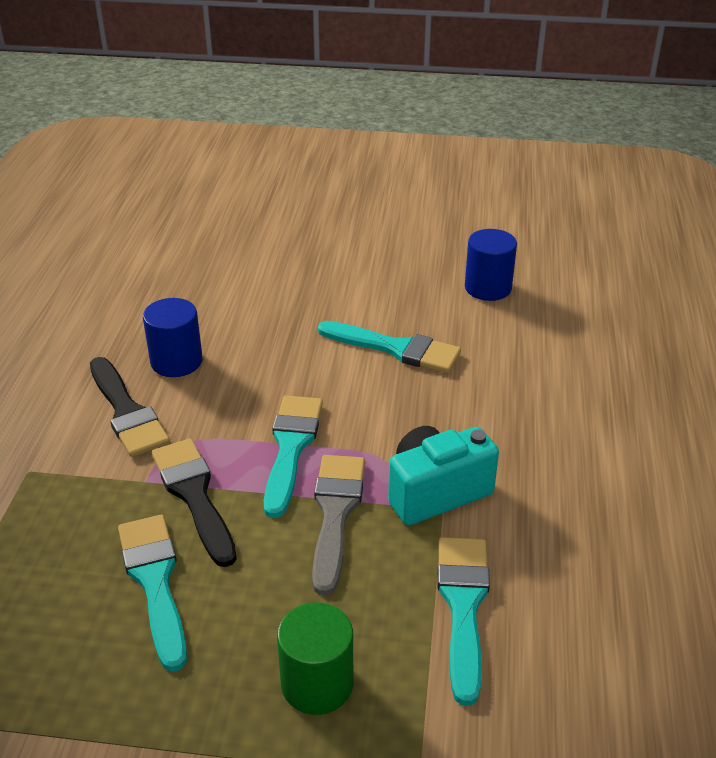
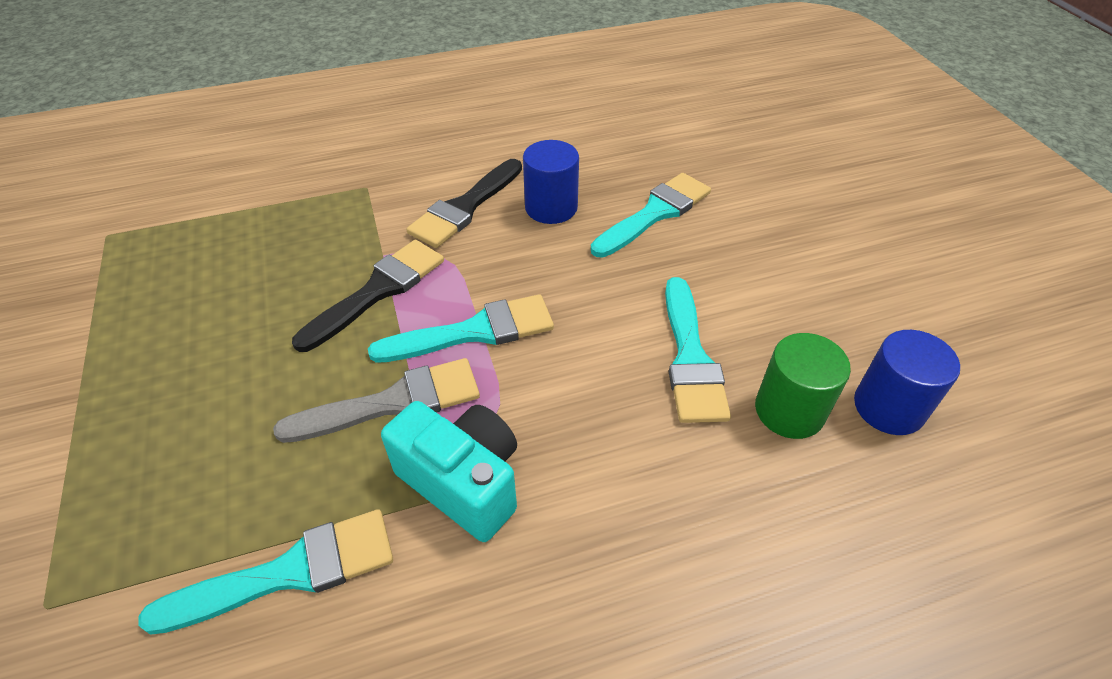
camera: 65 degrees right, 10 degrees up
turquoise brush [118,515,187,672] -> turquoise brush moved to [591,173,711,258]
green cylinder [277,602,353,715] -> green cylinder moved to [755,333,851,439]

